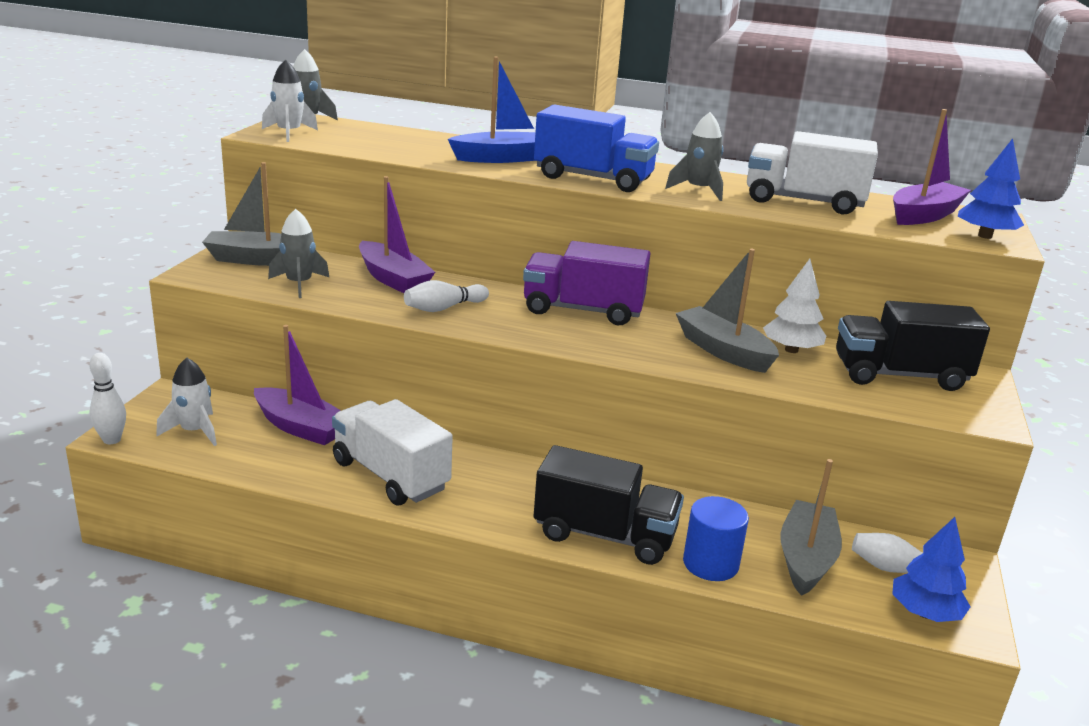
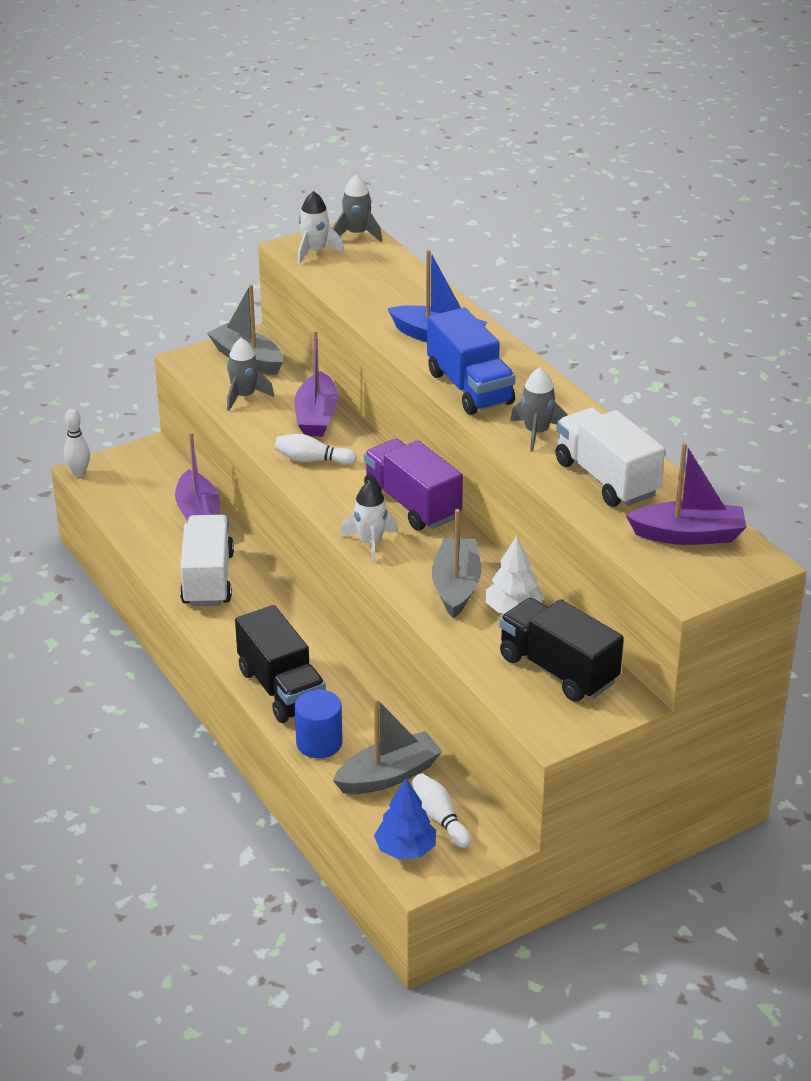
camera: 45 degrees right, 10 degrees up
white rocket [156,358,217,446] -> white rocket moved to [340,481,398,563]
blue tree [958,138,1024,239] -> none

